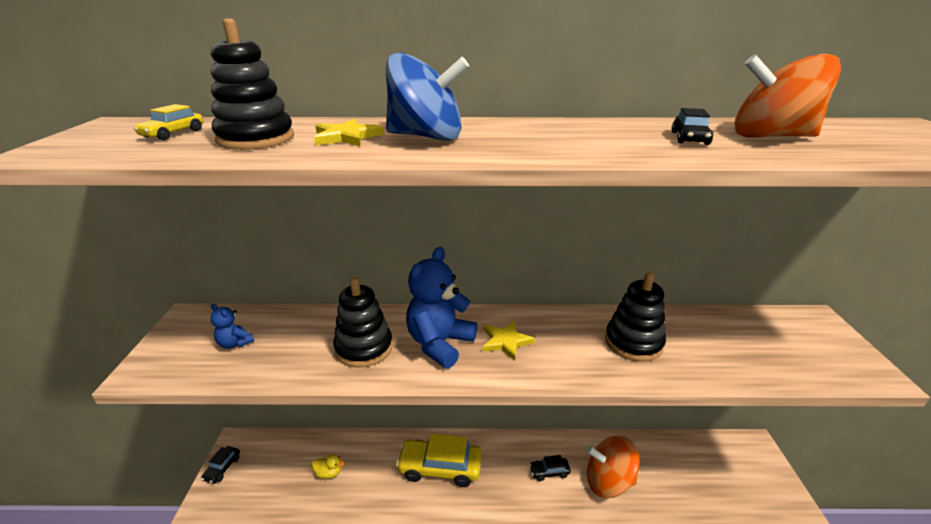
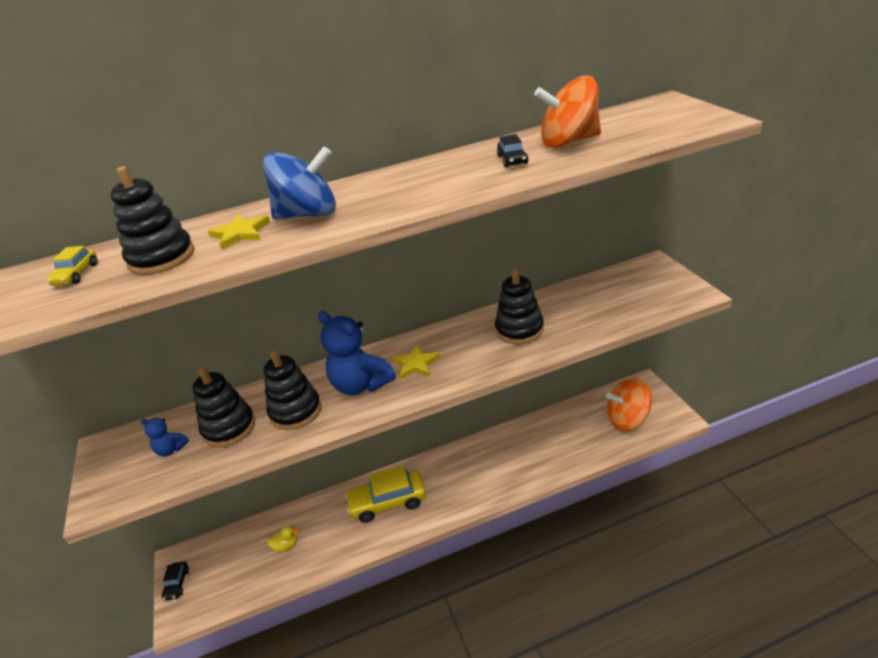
camera: 15 degrees left, 5 degrees up
blue teddy bear [406,247,477,368] -> blue teddy bear turned 60 degrees counterclockwise [318,311,396,395]
black car [529,455,571,481] -> none
orange spinning top [586,436,640,498] -> orange spinning top moved to [606,378,652,431]
none -> black stacking toy [192,367,255,447]

